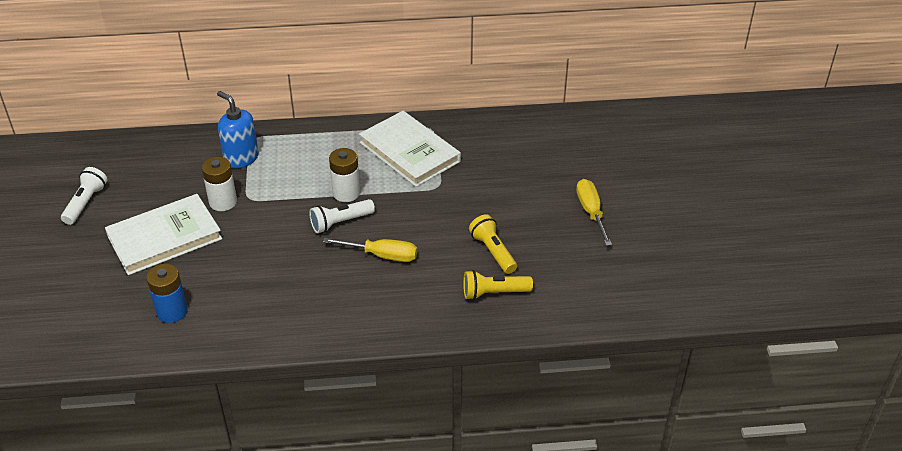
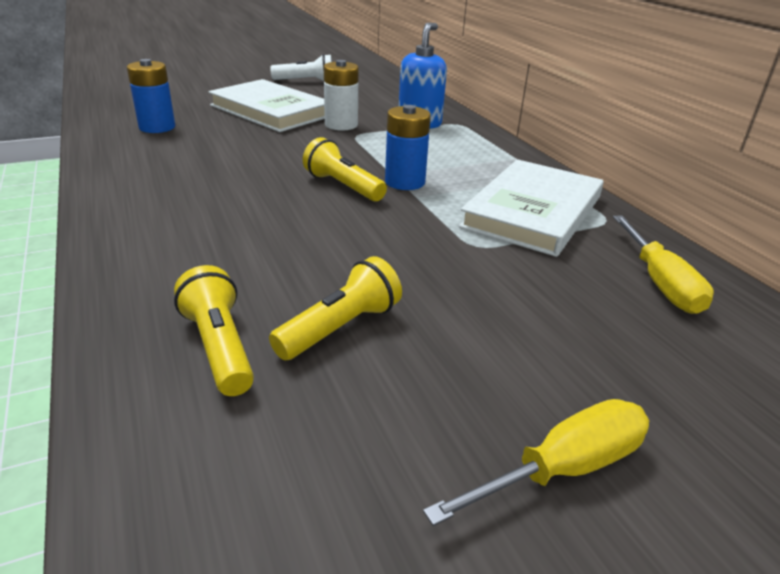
camera: 70 degrees right, 10 degrees down
white flashlight [309,199,375,233] -> yellow flashlight [303,137,387,201]
yellow screwdriver [323,238,417,262] -> yellow screwdriver moved to [613,216,714,314]
white battery [329,148,360,202] -> blue battery [385,105,431,190]

